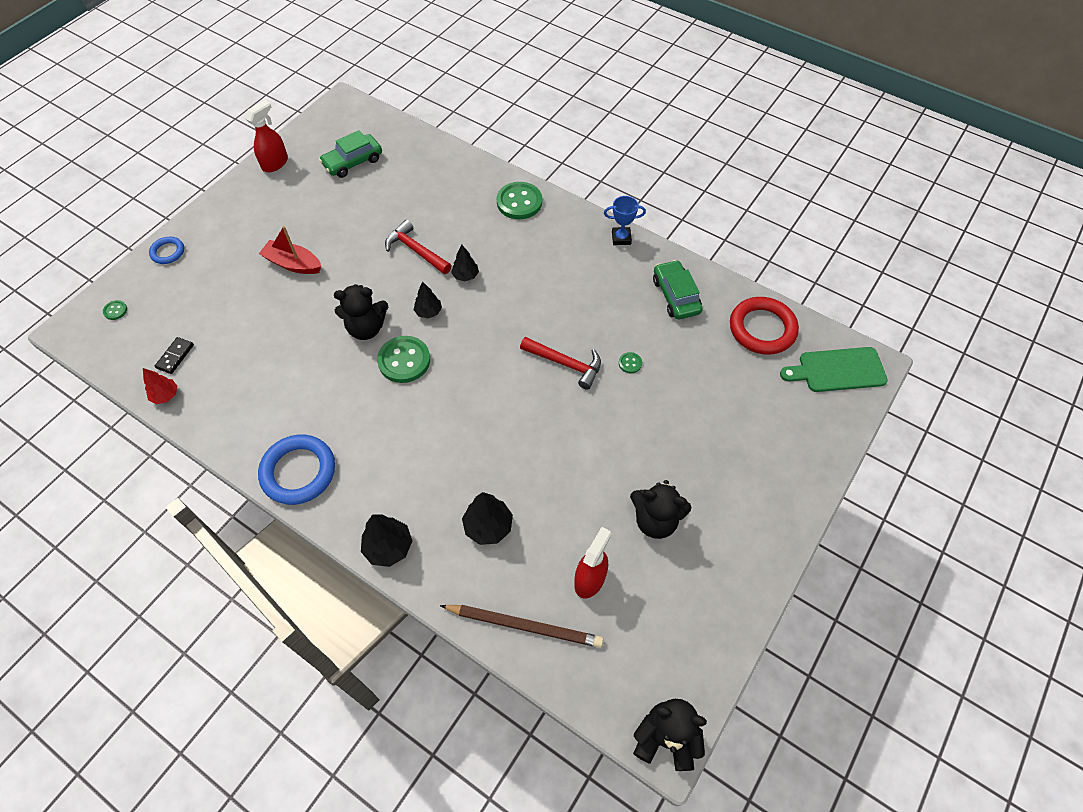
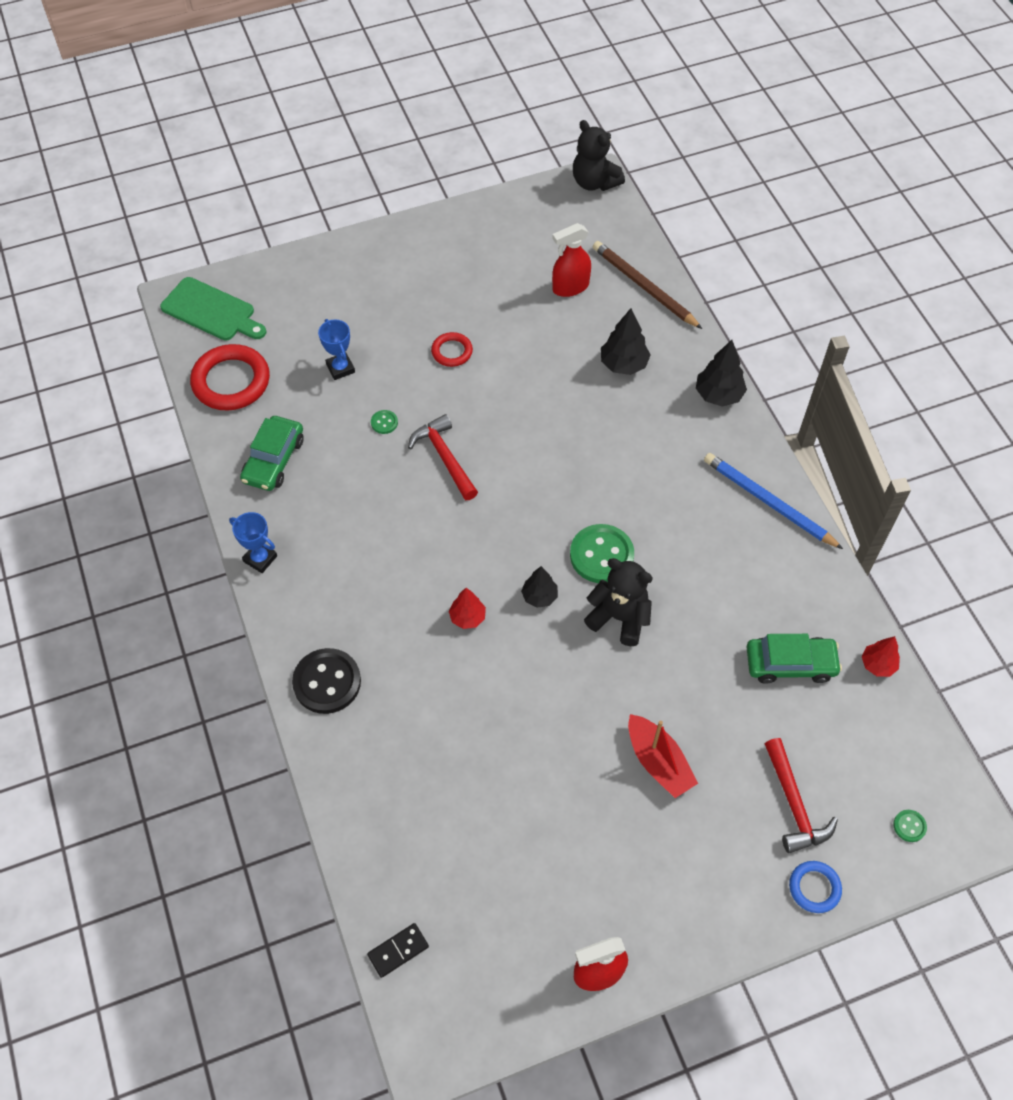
camera: 145 degrees left, 0 degrees up
black domino [155,337,194,374] -> black domino moved to [367,923,429,978]
blue ring [258,435,335,505] -> blue pencil [704,453,843,549]
green car [319,130,382,178] -> green car moved to [746,634,842,684]
red hammer [385,220,452,274] -> red hammer moved to [765,738,838,853]
black tree [451,244,479,281] -> red tree [449,588,486,629]
green button [496,182,542,219] -> black button [292,648,361,714]
black teddy bear [630,480,692,539] -> none
none -> blue trophy [318,319,355,380]
none -> red ring [431,332,473,367]

